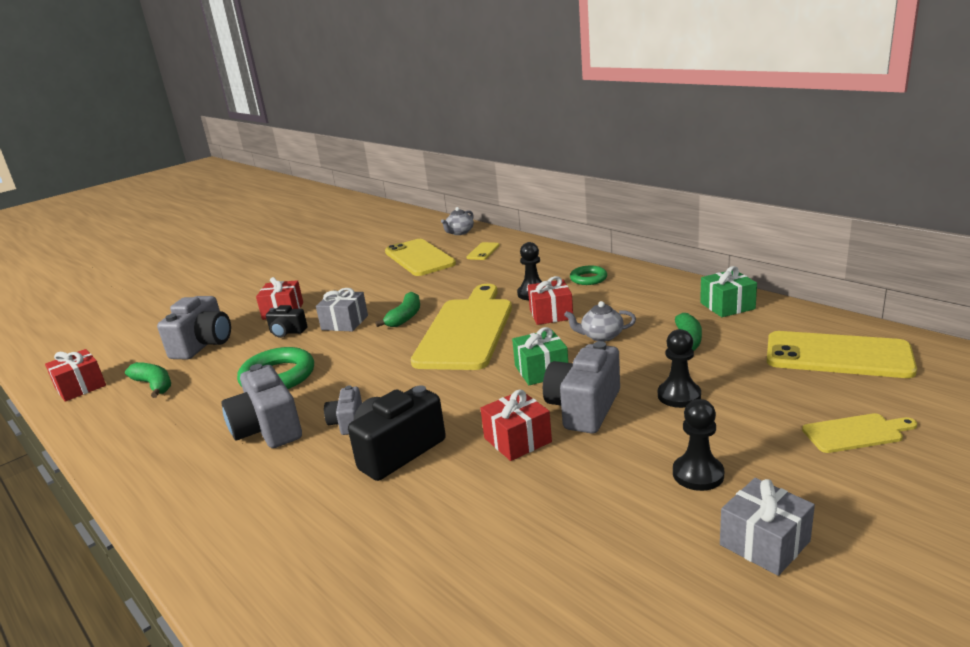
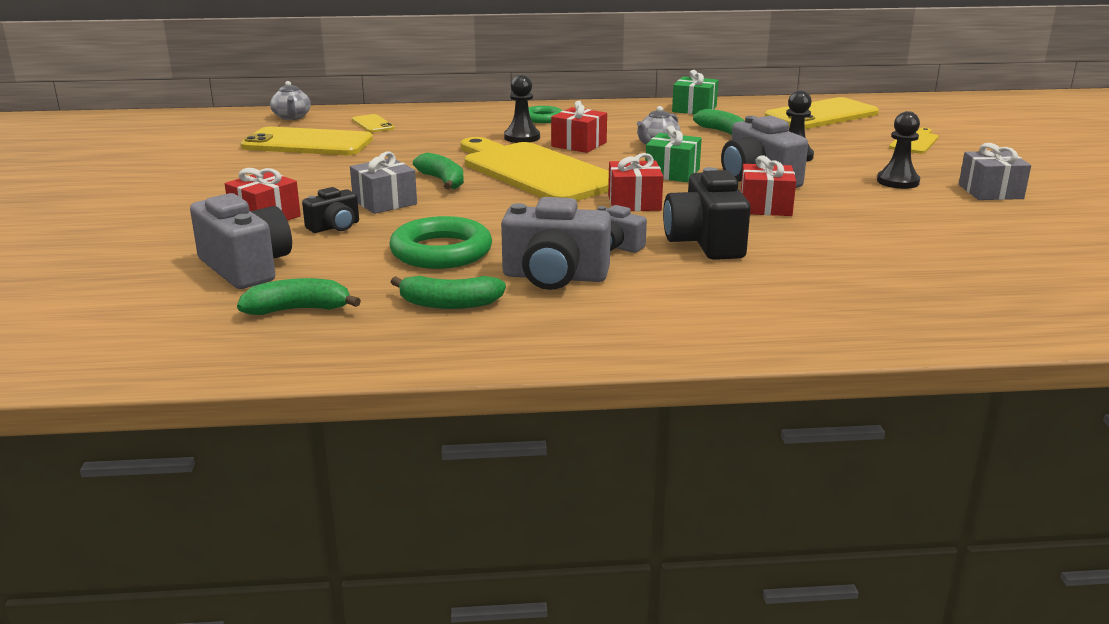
camera: 55 degrees left, 0 degrees up
red gift [45,349,106,402] -> red gift moved to [608,153,663,211]
none -> green banana [391,276,506,309]

